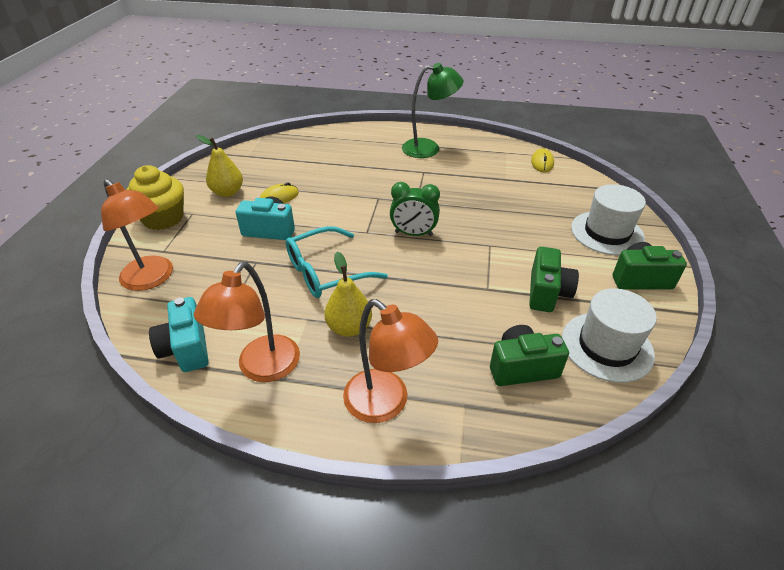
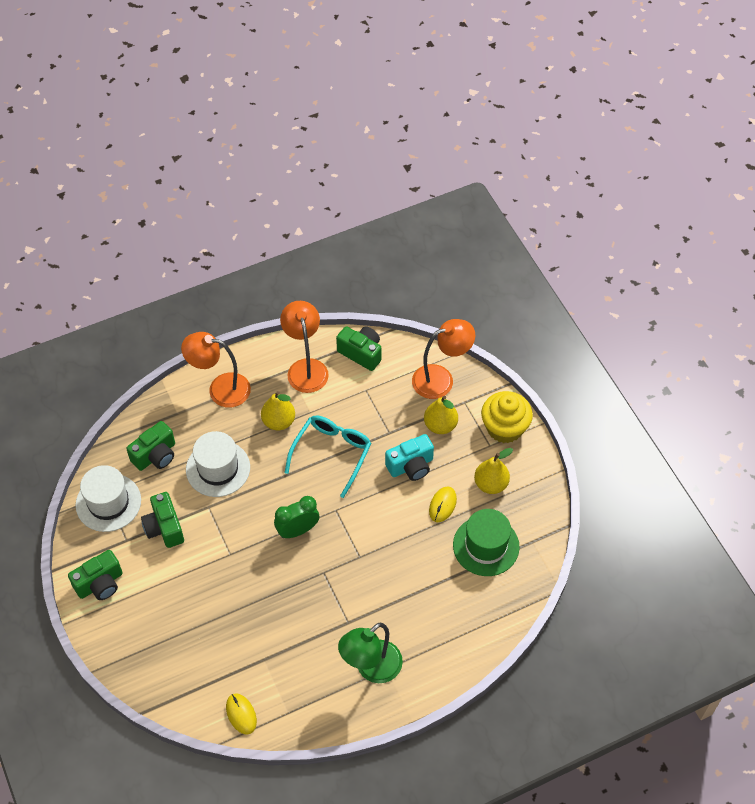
camera: 145 degrees right, 15 degrees up
orange lamp [101,179,173,291] -> orange lamp turned 150 degrees clockwise [412,319,475,399]
turquoise camera [149,297,209,372] -> green camera [336,326,381,371]
white hat [571,184,646,255] -> white hat moved to [186,431,250,497]
none -> yellow pear [424,396,458,434]
none -> green hat [453,509,520,576]

